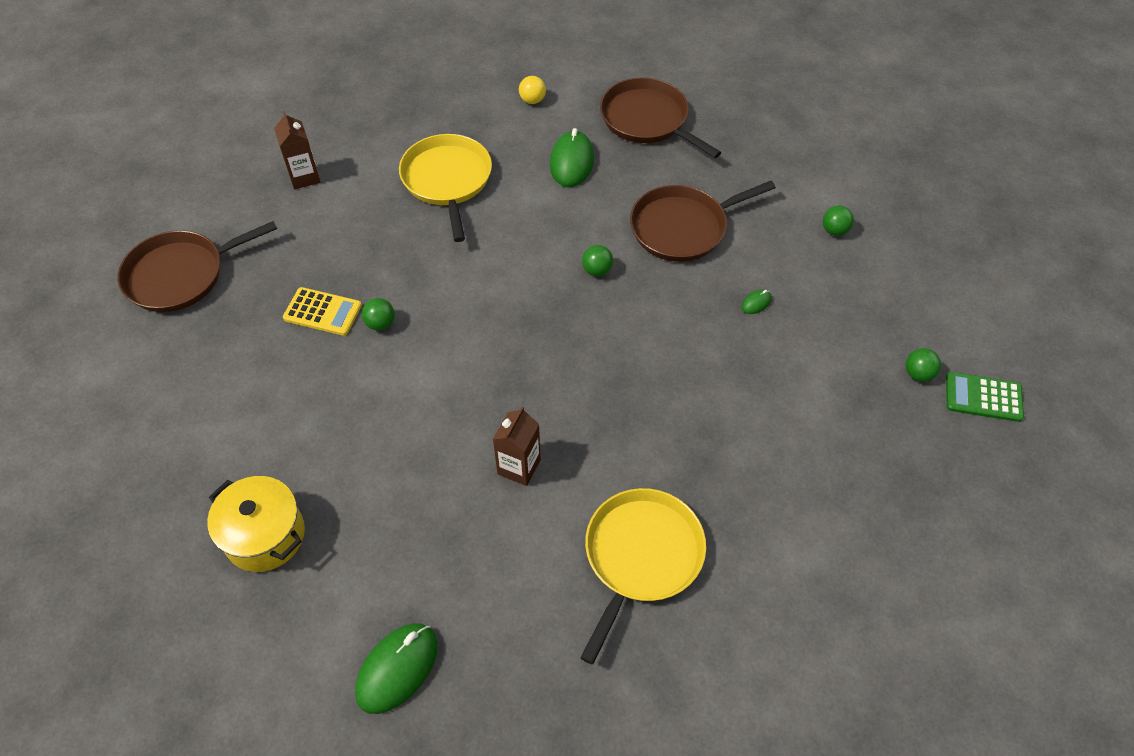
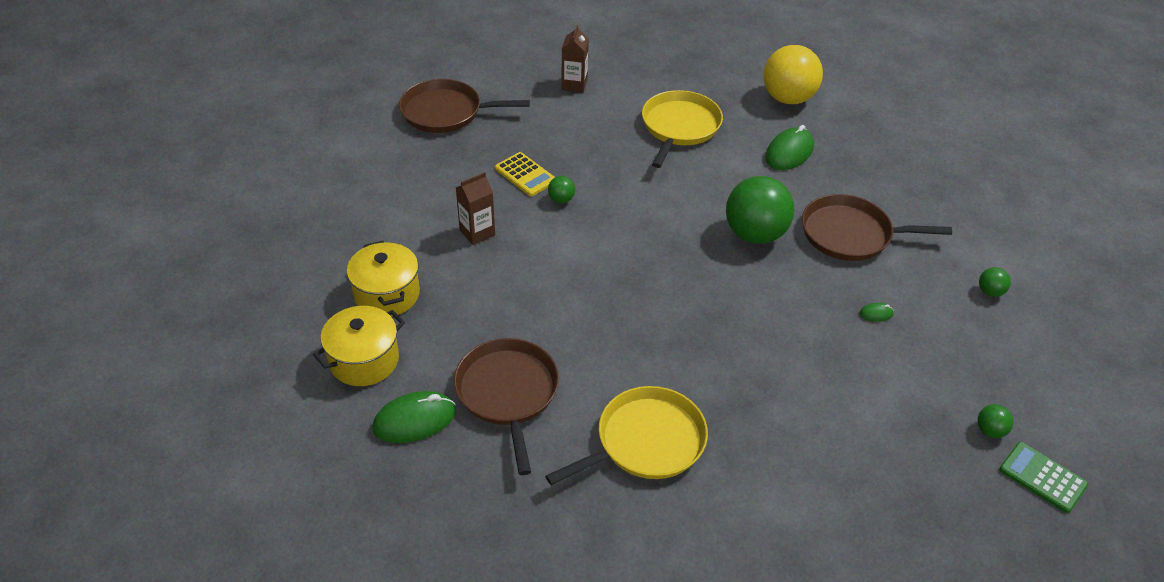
camera: 30 degrees right, 10 degrees down
brown carton [493,407,541,486] -> brown carton moved to [456,172,495,245]
yellow ball [519,76,546,104] -> yellow ball [763,45,823,104], size x2.36
green ball [582,245,613,276] -> green ball [726,176,795,244], size x2.36
brown pan [600,77,721,158] -> brown pan moved to [454,338,559,475]
none -> yellow pot [313,306,405,386]

